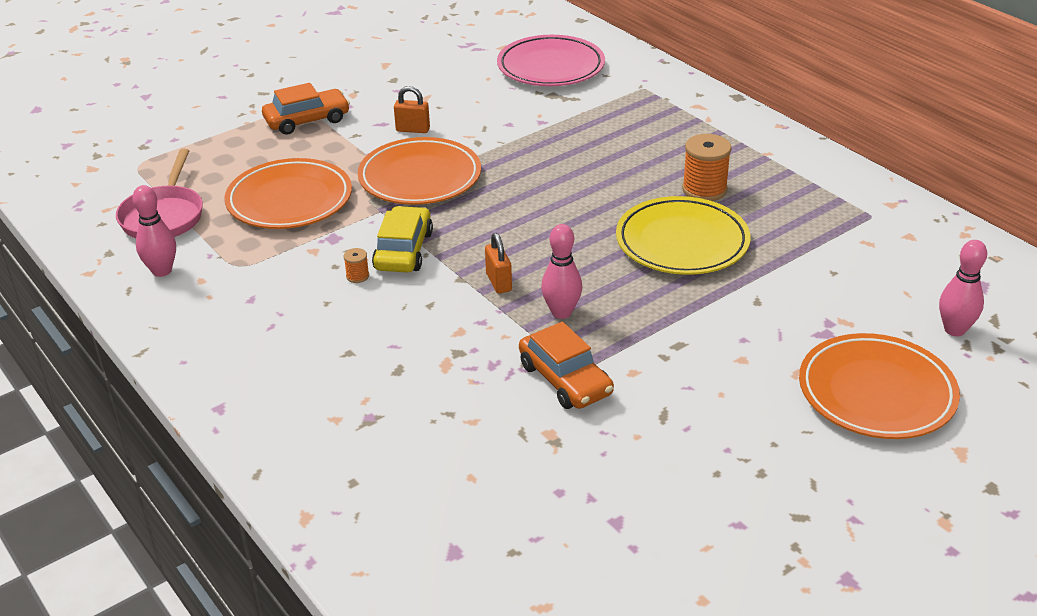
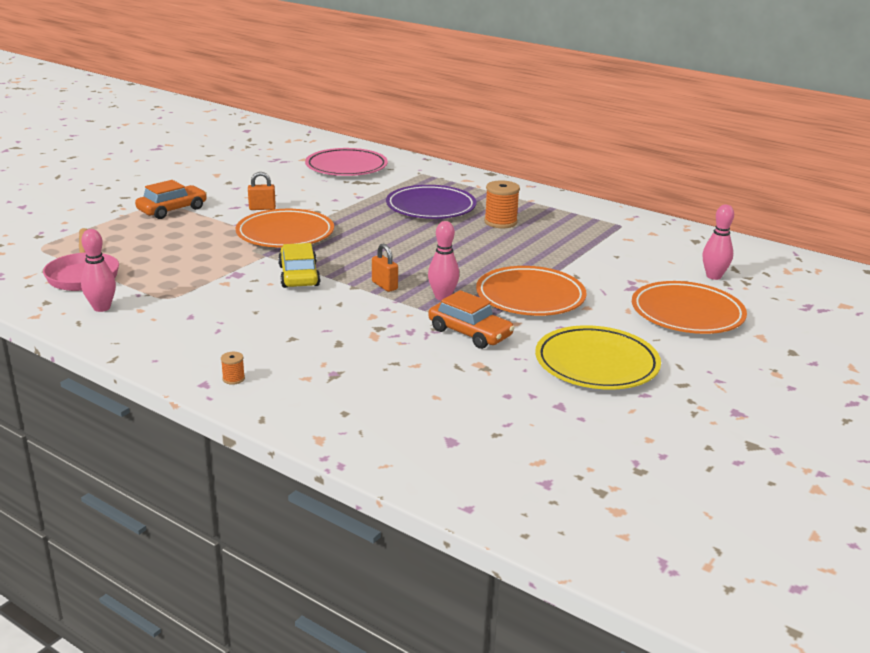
camera: 20 degrees left, 10 degrees down
orange plate [224,158,352,229] -> orange plate moved to [476,266,587,316]
orange spool [343,248,369,283] -> orange spool moved to [221,352,245,385]
yellow plate [616,196,751,275] -> yellow plate moved to [535,325,661,390]
none -> purple plate [386,185,477,219]

